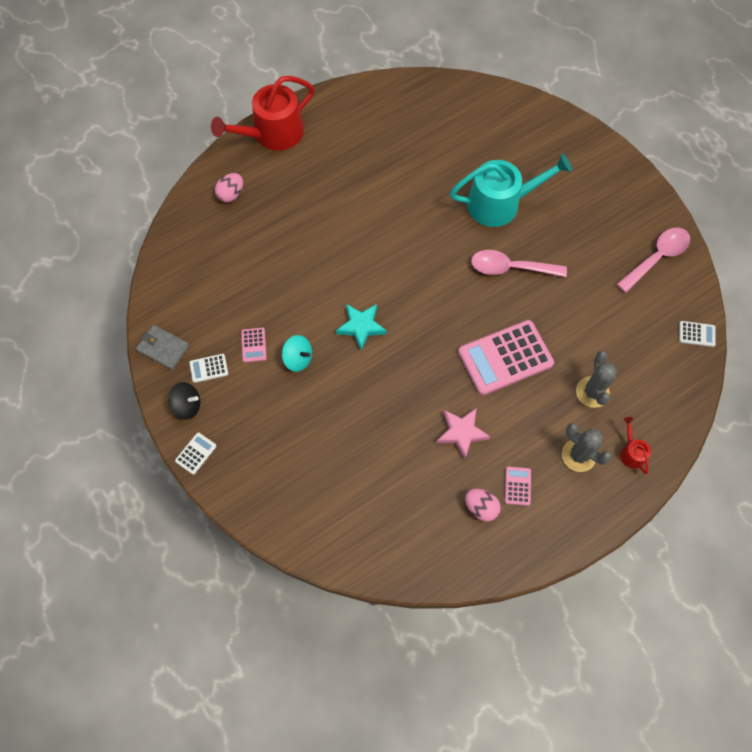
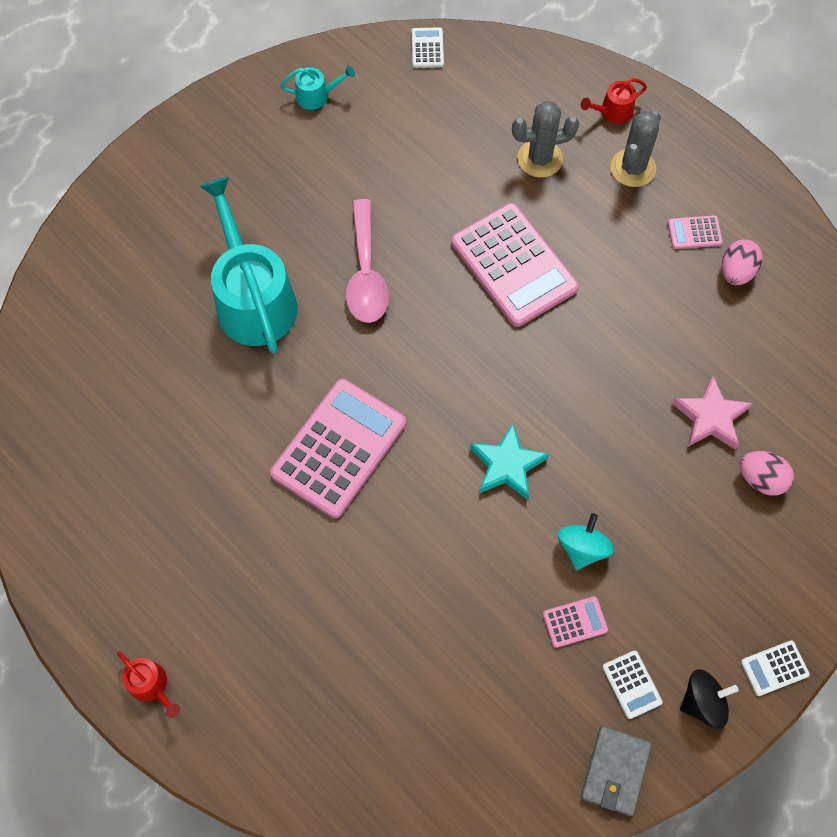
camera: 100 degrees left, 0 degrees up
black spinning top [168,382,200,420] -> black spinning top turned 75 degrees clockwise [680,669,739,729]
white calculator [175,432,217,475] -> white calculator turned 45 degrees counterclockwise [741,640,810,696]
red watering can [211,76,314,151] -> red watering can [117,651,180,718], size x0.43
pink egg [215,173,243,202] -> pink egg moved to [740,451,794,495]
pink star [437,408,490,459] -> pink star moved to [672,376,753,450]
pink spoon [617,228,690,293] -> turquoise watering can [280,66,355,110]
none -> pink calculator [270,379,406,518]

